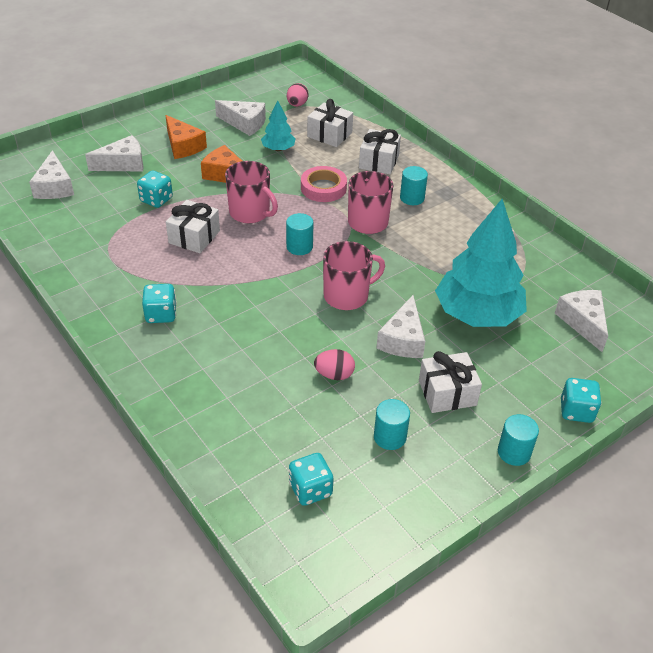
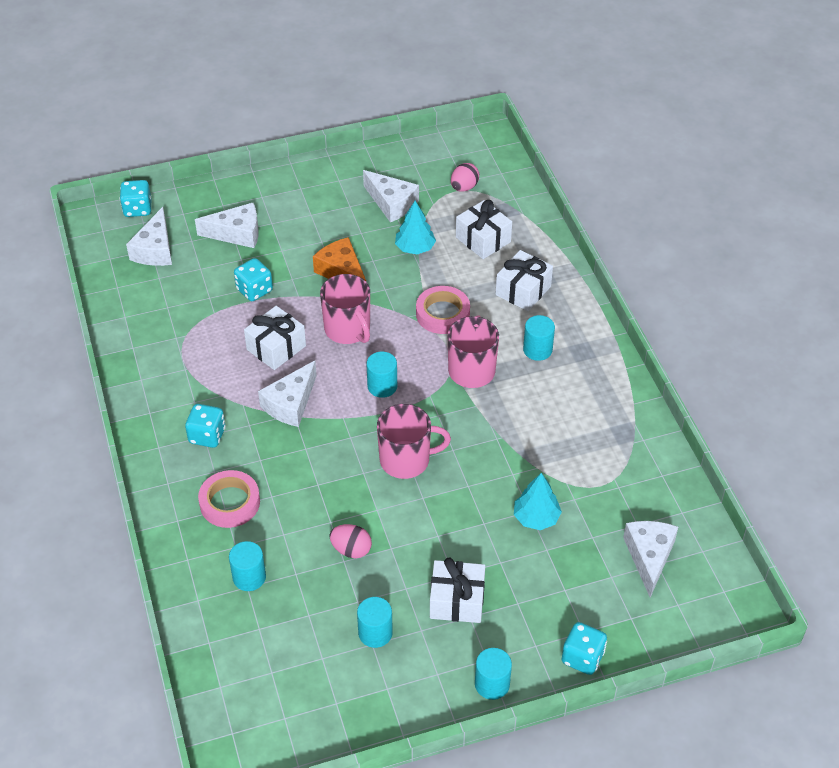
camera: 20 degrees right, 5 degrees up
orange cheese [165,115,207,159] -> none
turquoise dice [289,453,334,506] -> turquoise dice moved to [120,180,151,217]
white cheese [376,295,425,358] -> white cheese moved to [258,361,317,427]
turquoise tree [435,199,527,327] -> turquoise tree [514,473,562,530], size x0.47
none -> pink tape [198,470,260,528]
none -> turquoise cylinder [229,541,266,591]

